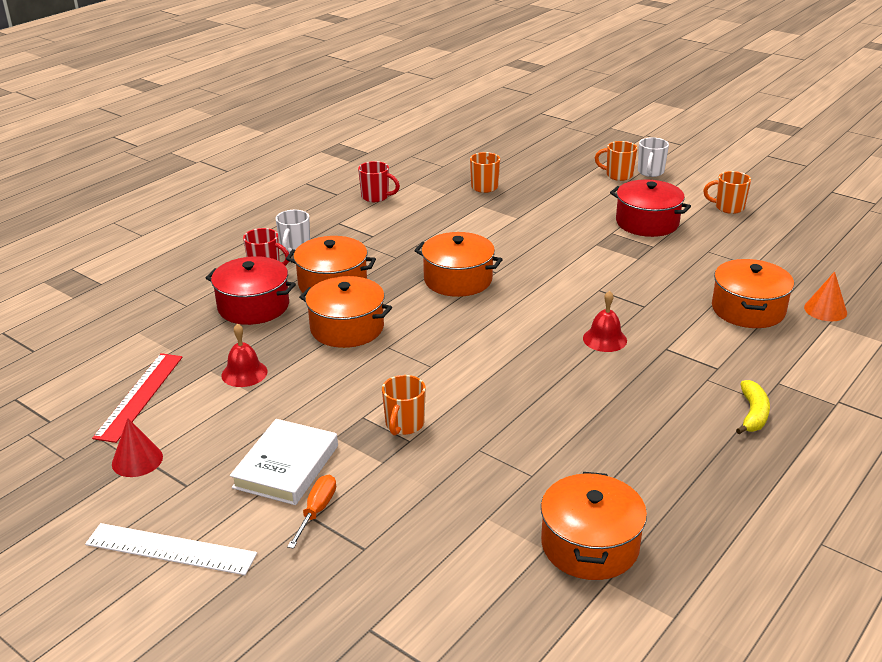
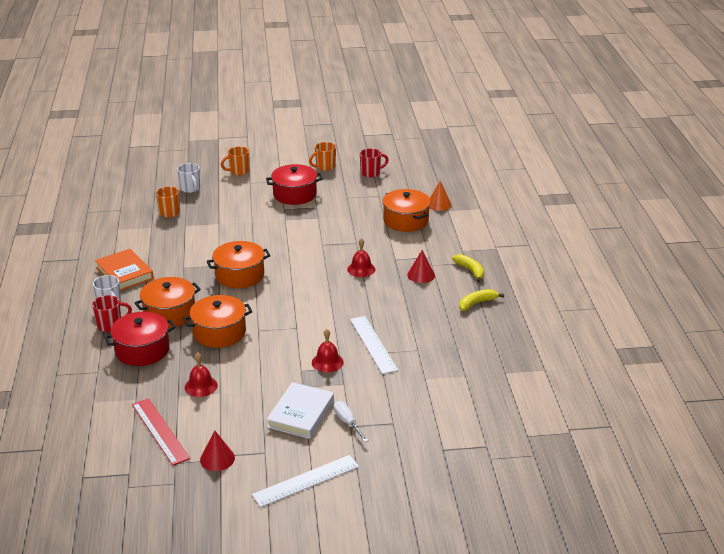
camera: 45 degrees left, 0 degrees up
white book [230,419,338,505] -> white book turned 45 degrees clockwise [267,382,334,439]
orange screwdriver [287,475,336,549] -> white screwdriver [334,401,368,442]
red mug [358,161,400,202] -> red mug moved to [360,148,388,178]
orange mug [382,375,426,435] -> red bell [312,329,344,372]
orange pot [541,472,647,580] -> none
white mug [638,137,669,177] -> white mug moved to [177,163,200,193]
none -> orange book [95,249,154,291]
none -> white ruler [350,316,398,374]
none -> red cone [407,250,435,283]
none -> yellow banana [459,289,504,311]

